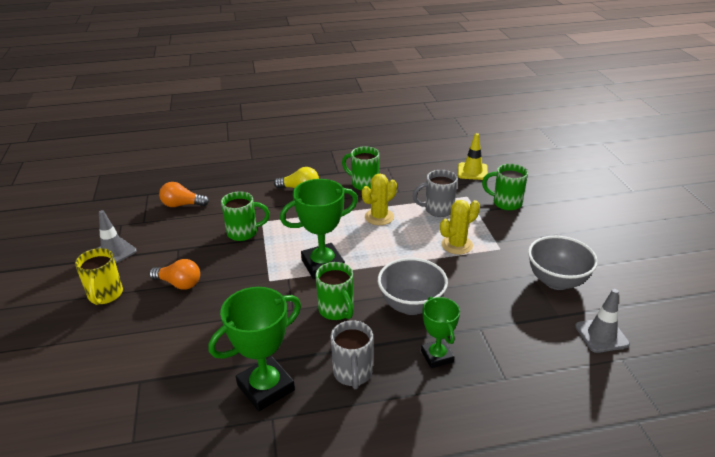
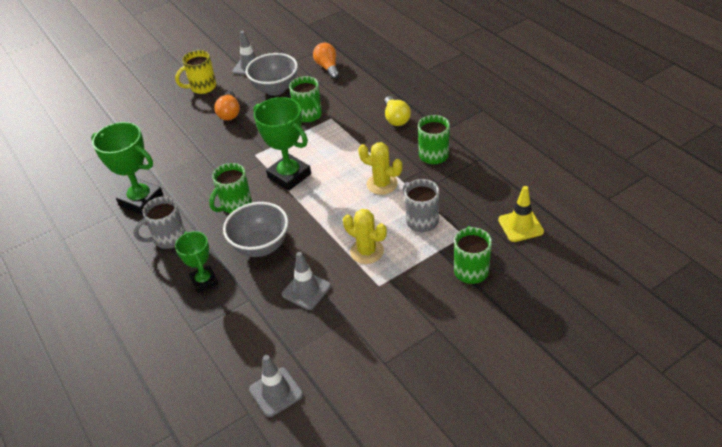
camera: 70 degrees right, 10 degrees up
green trophy [421,297,460,368] -> green trophy turned 75 degrees counterclockwise [175,231,218,293]
grey bowl [528,236,598,290] -> grey bowl moved to [246,53,298,96]
none -> grey traffic cone [282,252,331,310]

